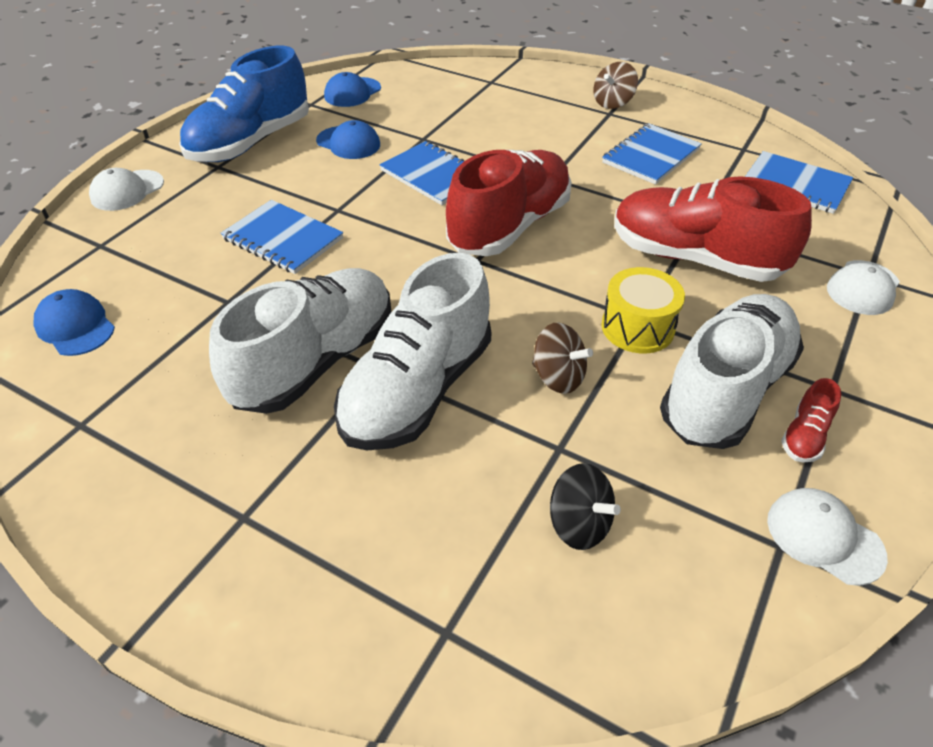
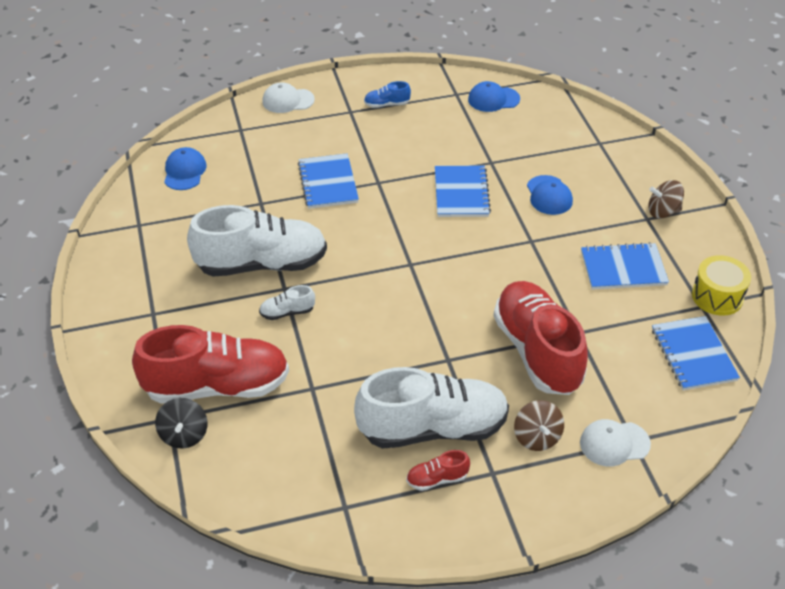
camera: 45 degrees right, 0 degrees up
blue shoe [179,46,309,162] -> blue shoe [364,81,411,108], size x0.41
blue cap [316,120,380,159] -> blue cap moved to [527,175,573,215]
white shoe [334,253,491,450] -> white shoe [259,285,315,320], size x0.41
red shoe [446,150,572,256] -> red shoe moved to [132,325,289,404]
brown spinning top [532,322,593,394] -> brown spinning top moved to [514,400,564,451]
black spinning top [550,463,621,550] -> black spinning top moved to [155,398,208,448]
yellow drum [602,267,685,353] -> yellow drum moved to [692,255,751,316]
white cap [767,488,888,586] -> none

